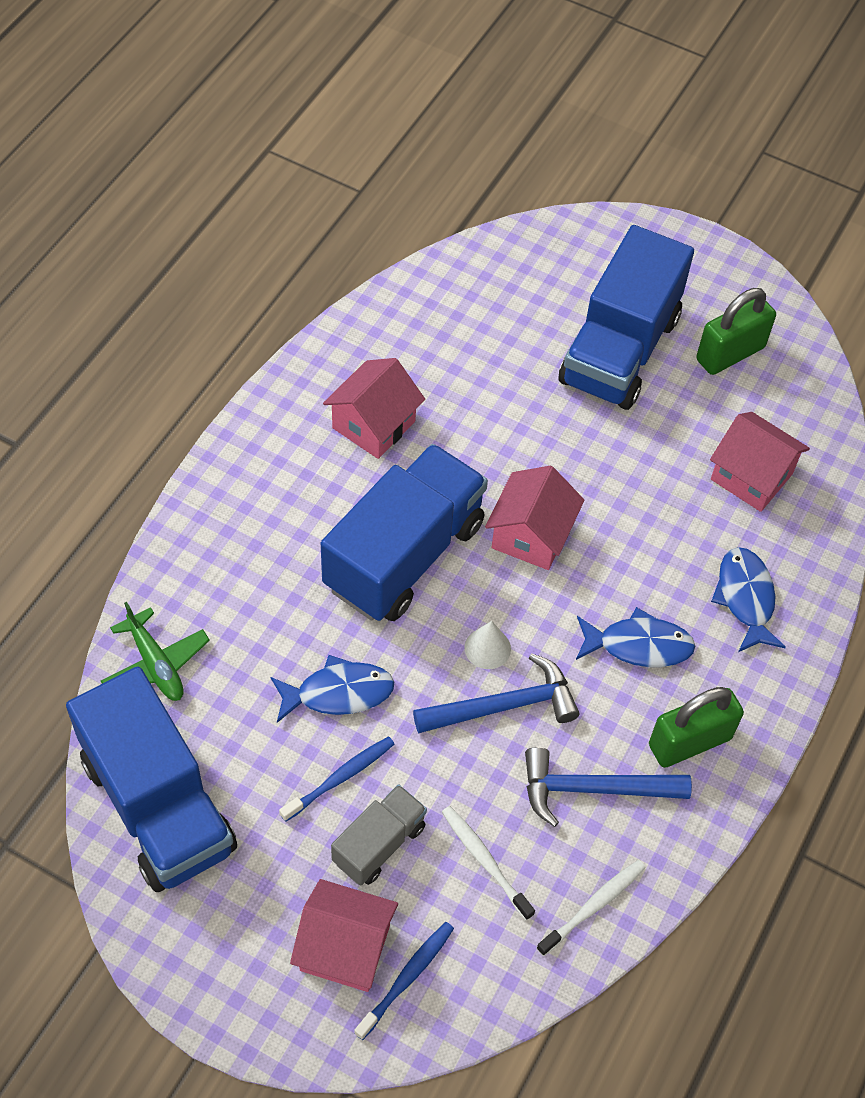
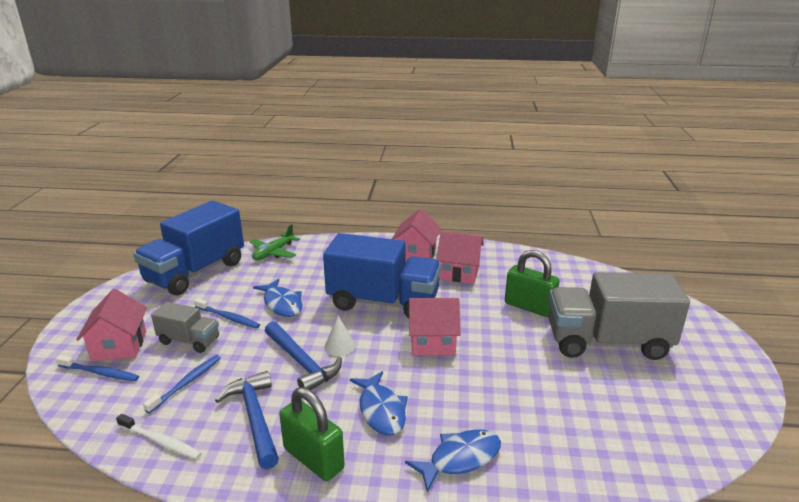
camera: 70 degrees right, 30 degrees down
white toothbrush [442,806,535,920] -> blue toothbrush [143,355,221,414]
blue truck [558,225,694,410] -> grey truck [548,272,690,360]
green padlock [696,288,776,375] -> green padlock moved to [505,250,560,317]
pink house [710,412,810,512] -> pink house moved to [392,209,441,261]

